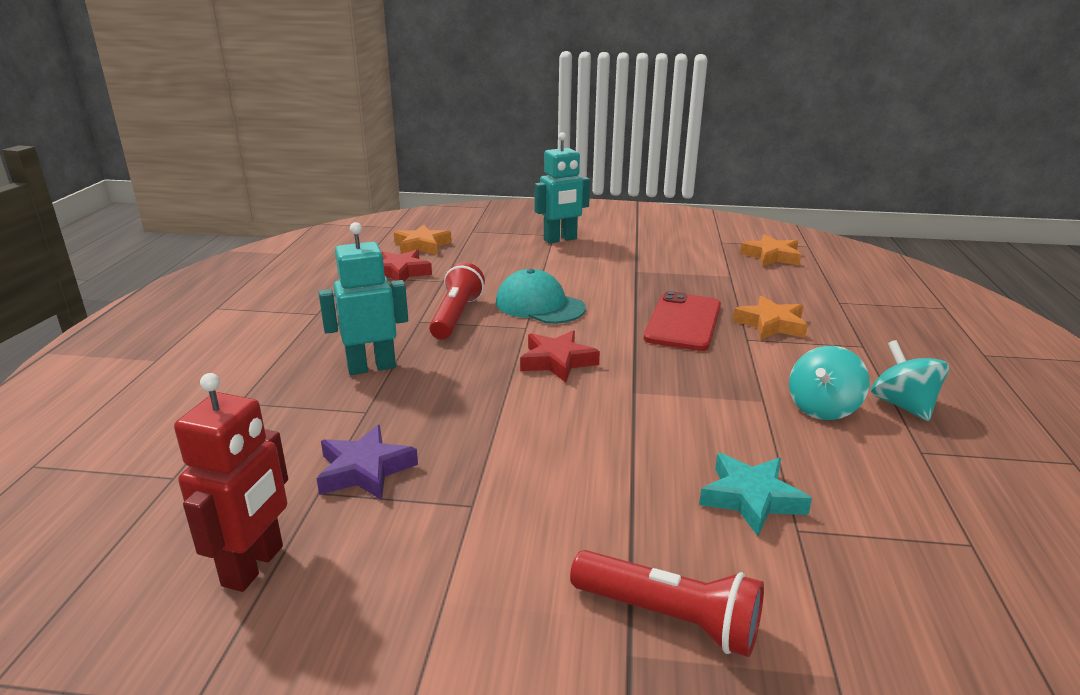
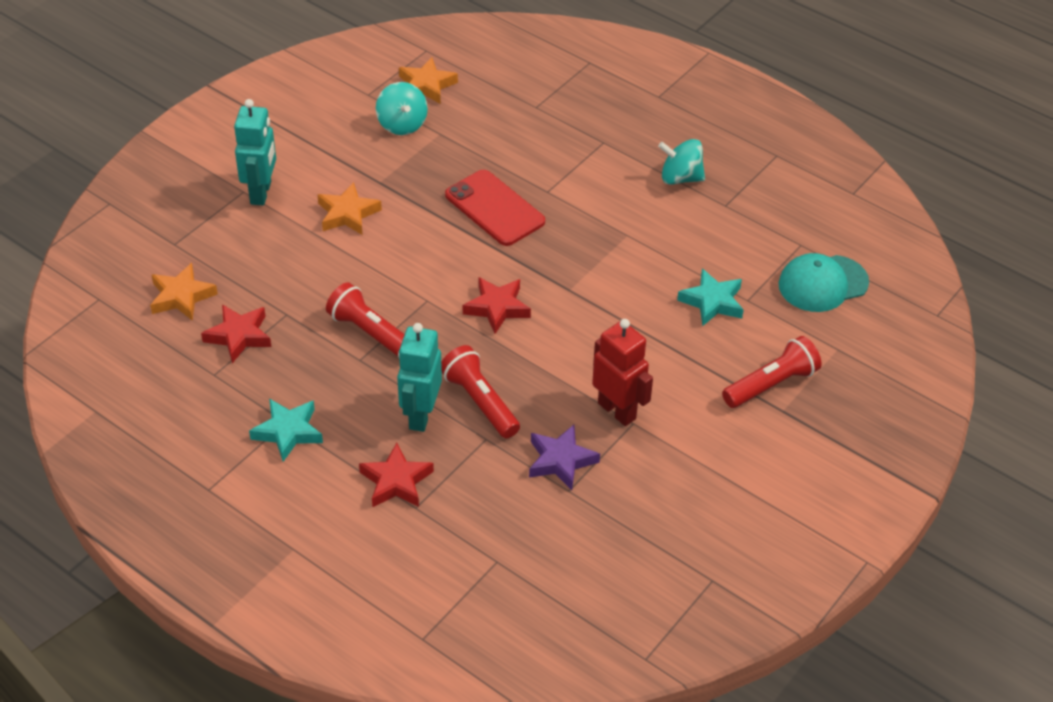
camera: 60 degrees left, 20 degrees up
red robot [174,373,288,592] -> red robot moved to [592,319,653,426]
turquoise cap [496,269,586,324] -> turquoise cap moved to [778,253,869,312]
orange star [733,296,808,340] -> orange star moved to [318,182,382,235]
turquoise spinning top [789,346,870,420] -> turquoise spinning top moved to [376,82,428,135]
none -> turquoise star [249,399,323,462]
none -> red star [359,443,434,507]
none -> red flashlight [441,345,520,438]

